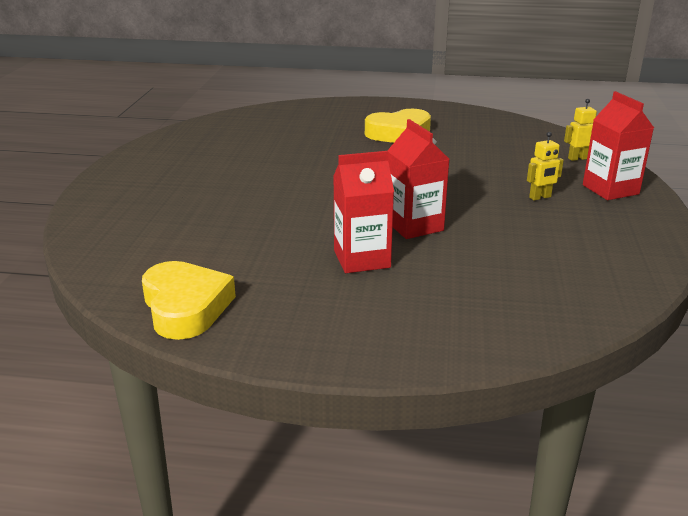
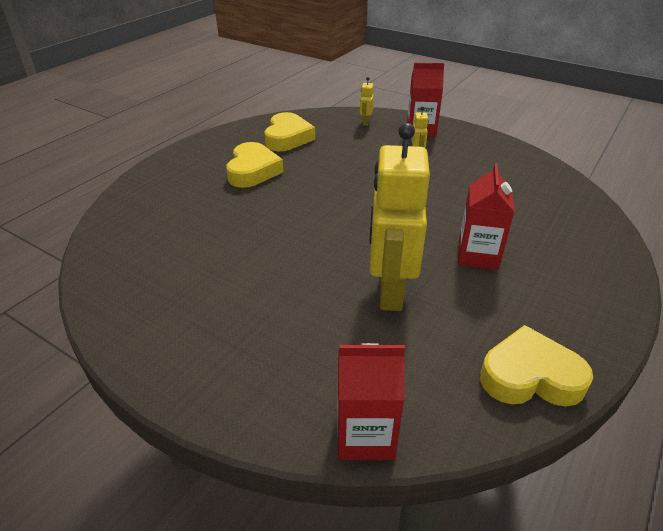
camera: 65 degrees left, 10 degrees up
red carton [388,119,449,239] -> red carton moved to [338,343,405,460]
none -> yellow heart [265,112,315,151]
none -> yellow robot [369,123,430,311]

